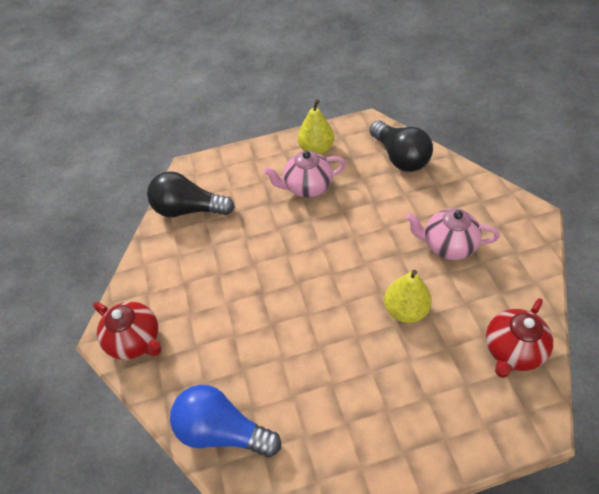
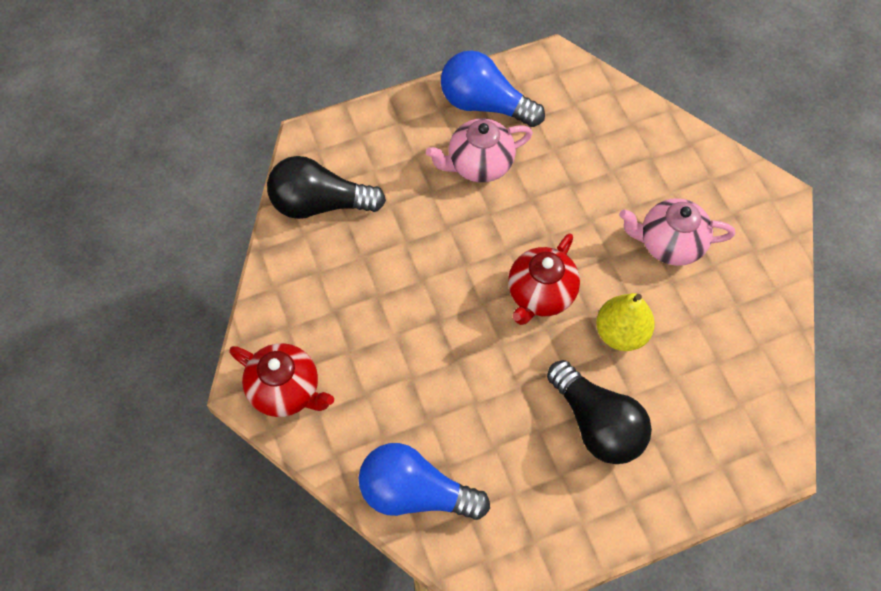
camera: 10 degrees left, 10 degrees up
yellow pear [298,99,334,155] -> blue light bulb [441,50,545,127]
black light bulb [370,121,433,172] -> black light bulb moved to [547,360,652,464]
red teapot [486,298,553,378] -> red teapot moved to [508,233,580,325]

